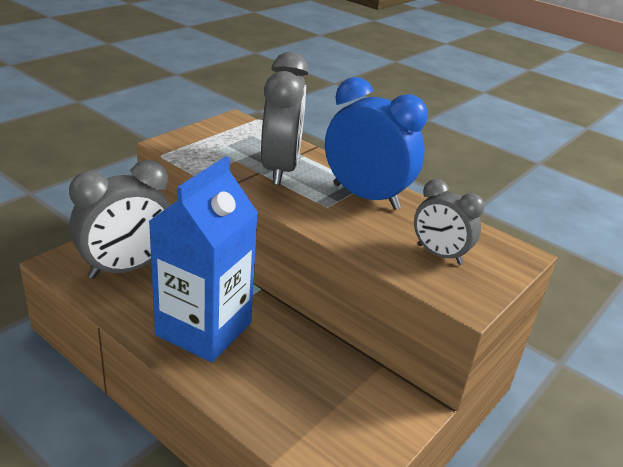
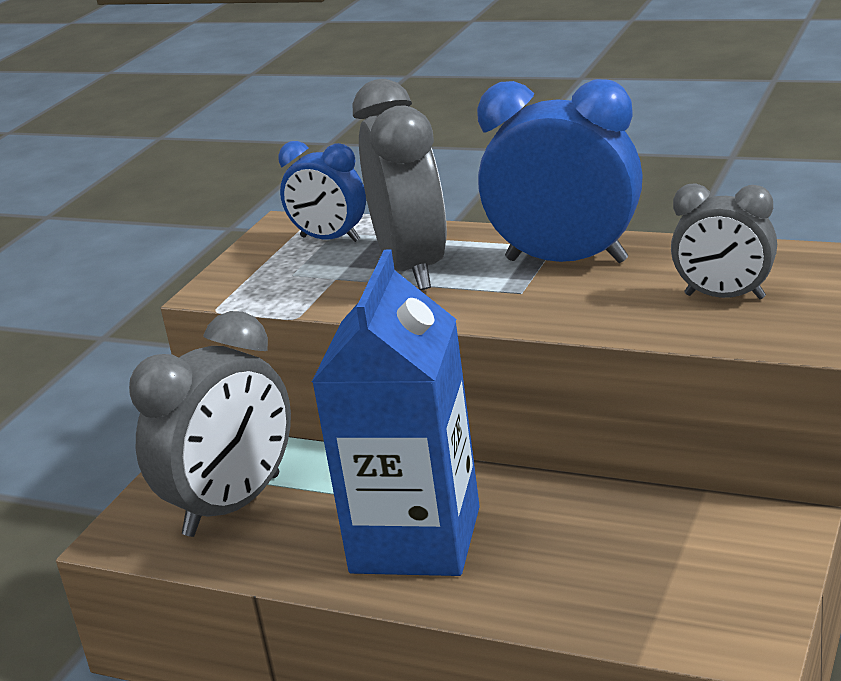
camera: 10 degrees left, 5 degrees down
none -> blue clock [278,141,366,242]

